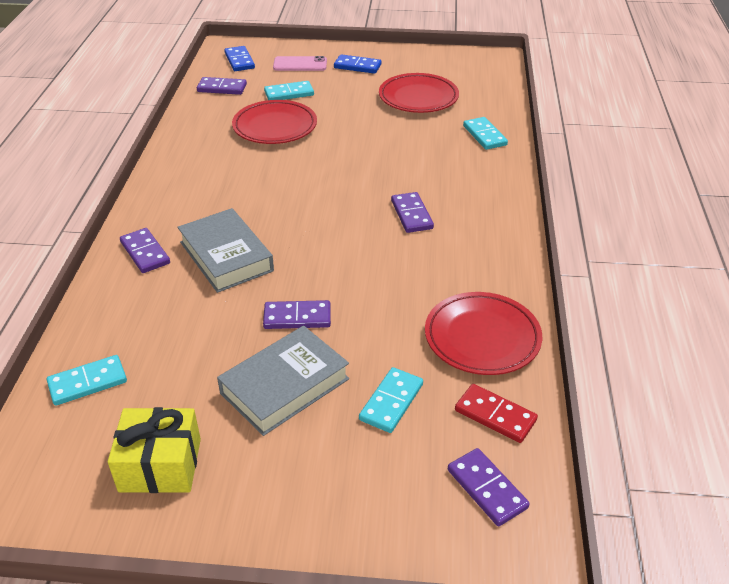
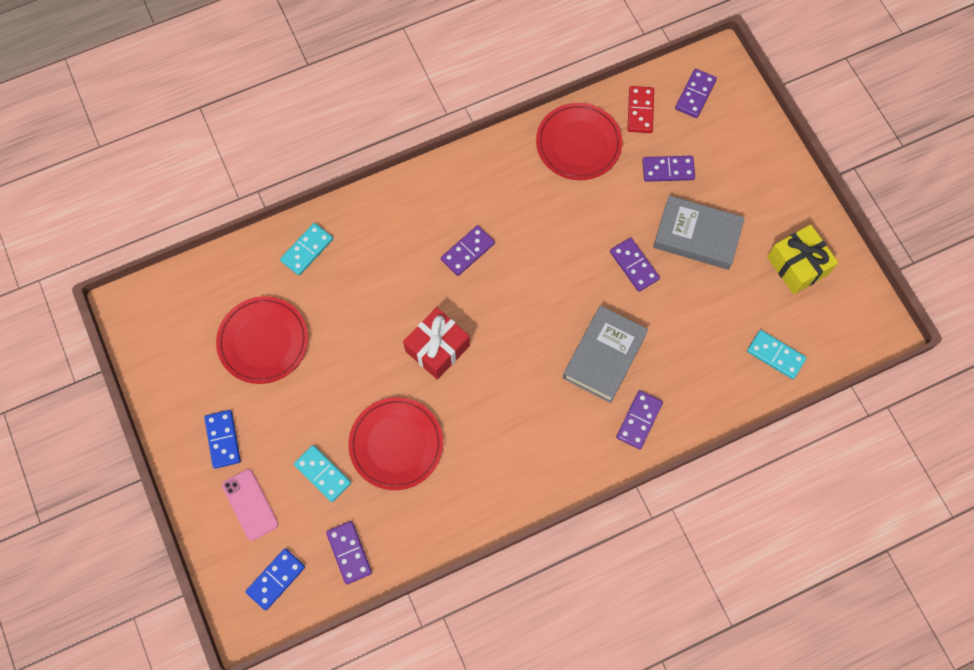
camera: 120 degrees left, 30 degrees up
turquoise domino [359,367,423,433] -> purple domino [642,156,695,182]
none -> red gift [403,307,470,380]

